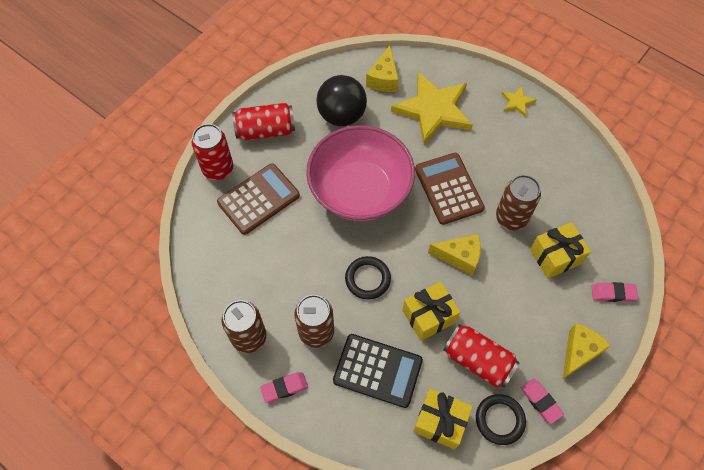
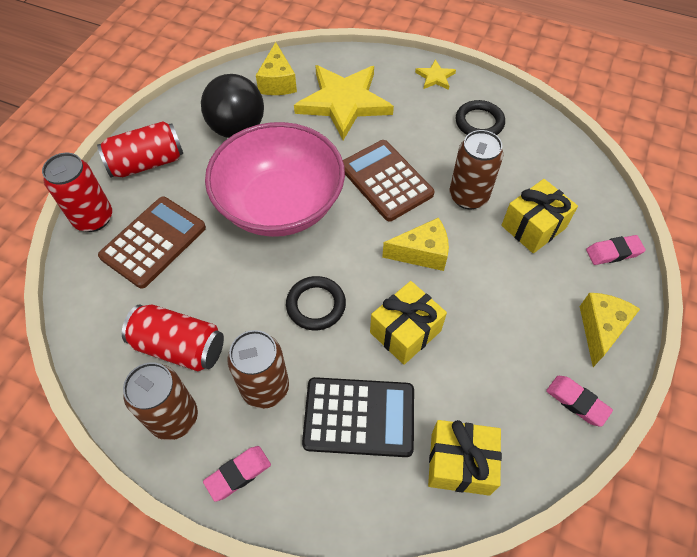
camera: 15 degrees left, 5 degrees down
red can [443,324,520,388] -> red can moved to [122,304,224,371]
black ring [476,394,526,445] -> black ring moved to [456,100,505,135]

